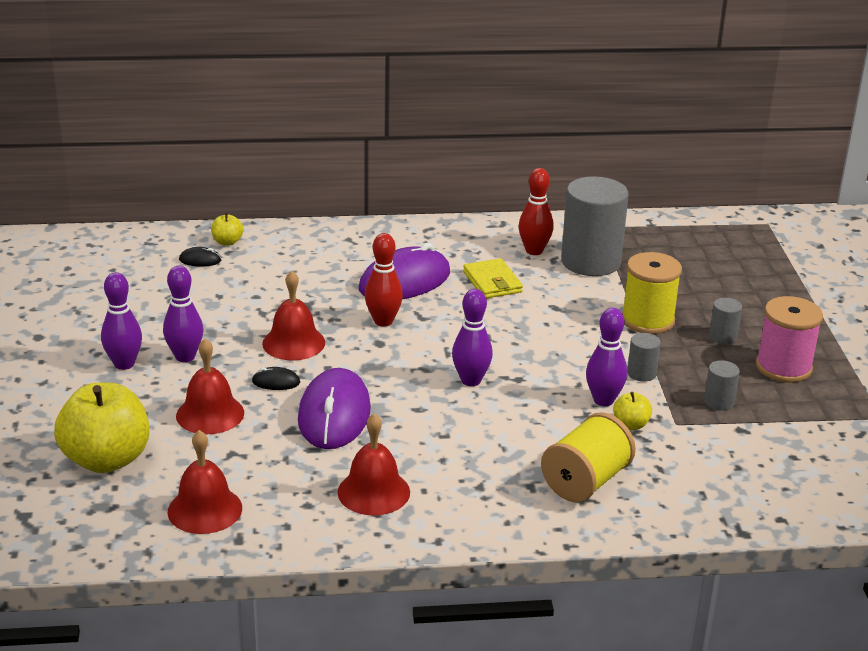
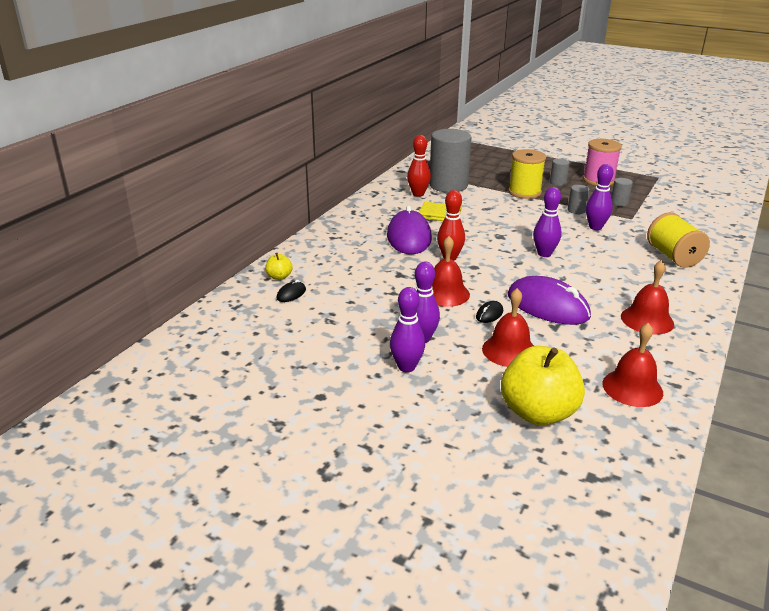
camera: 55 degrees left, 0 degrees up
yellow apple [613,392,652,430] -> none

